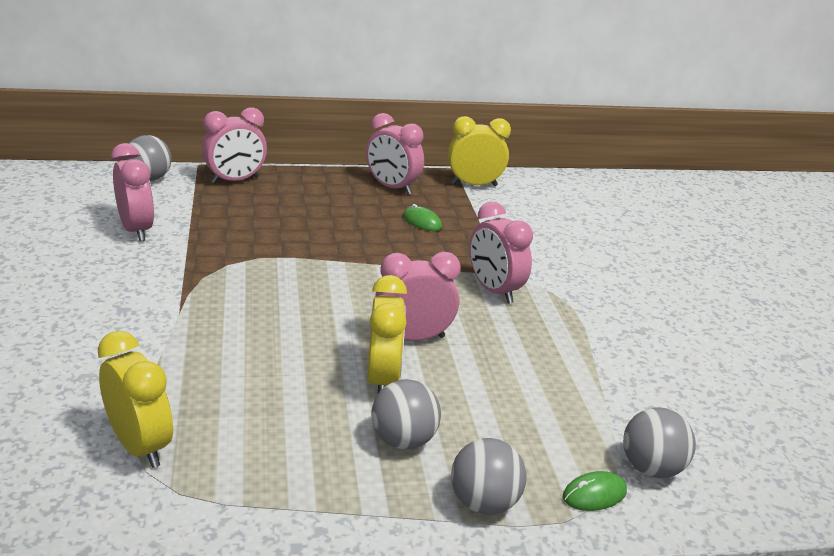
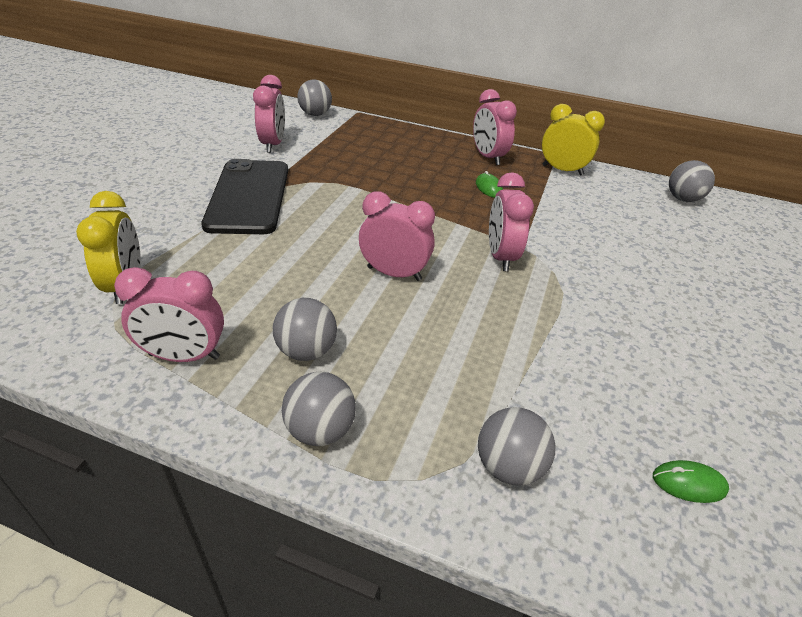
camera: 30 degrees right, 10 degrees up
pink clock [202,107,267,184] -> pink clock moved to [114,267,224,362]
yellow clock [367,275,407,393] -> none
green mouse [563,471,627,511] -> green mouse moved to [653,460,729,503]
none -> black phone [201,159,288,234]
none -> grey ball [669,160,715,202]

